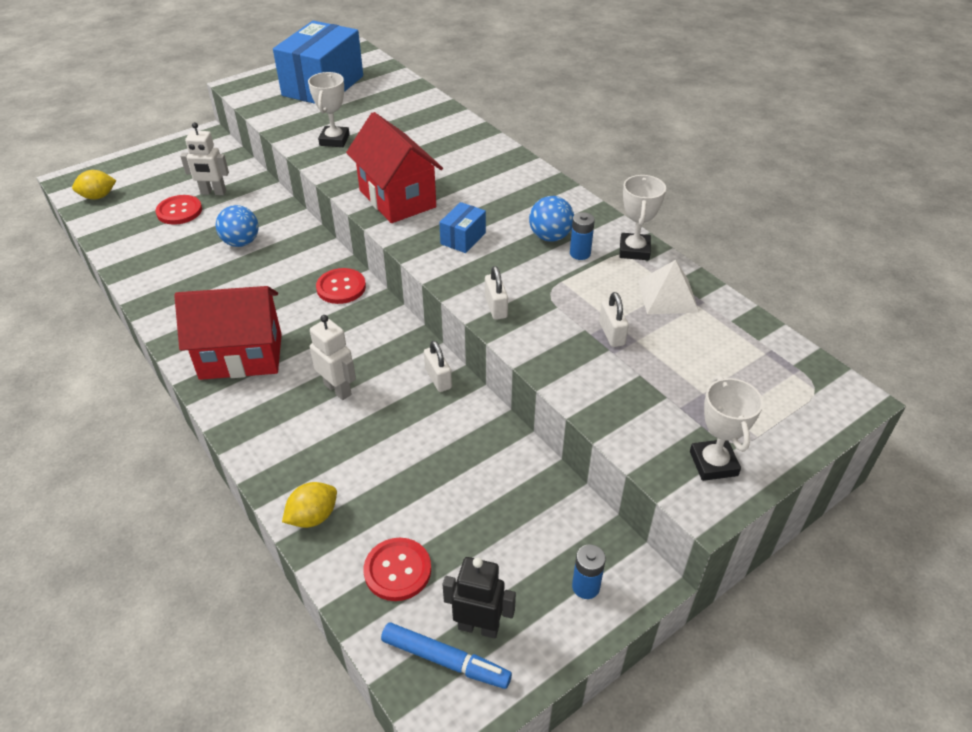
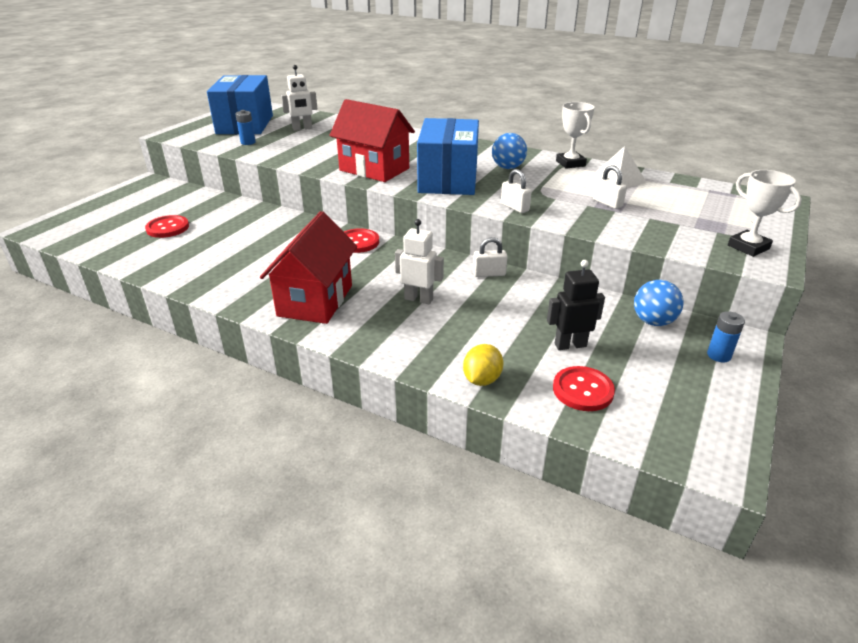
camera: 25 degrees left, 10 degrees down
yellow lemon [72,170,116,199] -> none
red house [174,286,282,380] -> red house turned 45 degrees counterclockwise [260,211,357,324]
white robot [180,122,229,195] -> white robot moved to [281,65,317,131]
blue ball [216,205,259,247] -> blue ball moved to [634,280,684,326]
white trophy [308,72,350,147] -> none
blue marker [381,622,512,689] -> none
white padlock [424,341,452,392] -> white padlock turned 45 degrees counterclockwise [473,237,508,277]
blue box [439,202,486,253] -> blue box [417,118,479,195], size x2.27
black robot [443,557,516,639] -> black robot moved to [547,260,605,350]
blue battery [570,212,595,260] -> blue battery moved to [235,110,256,145]

